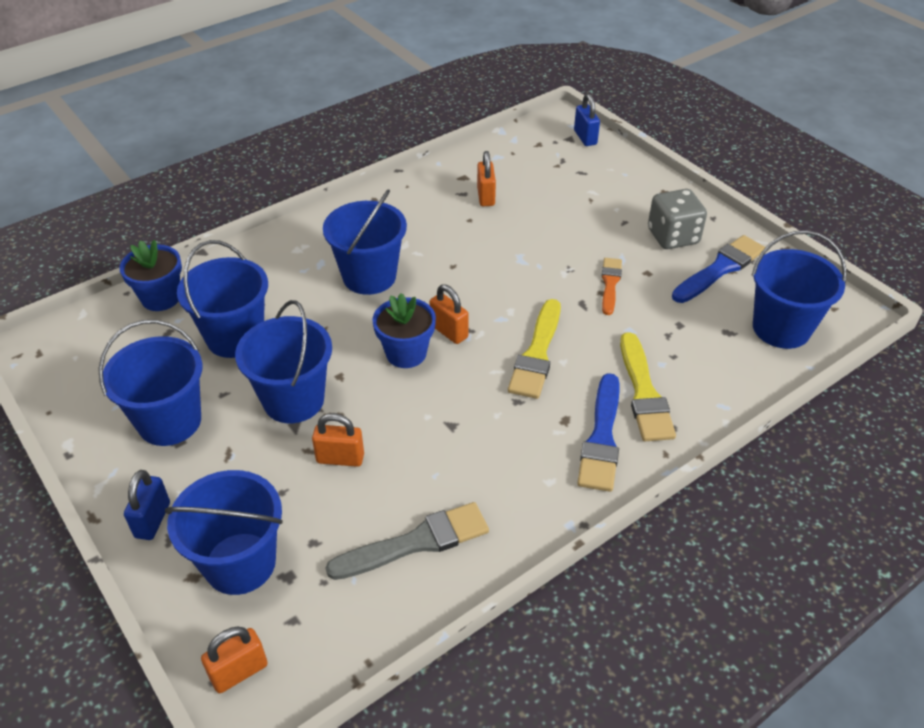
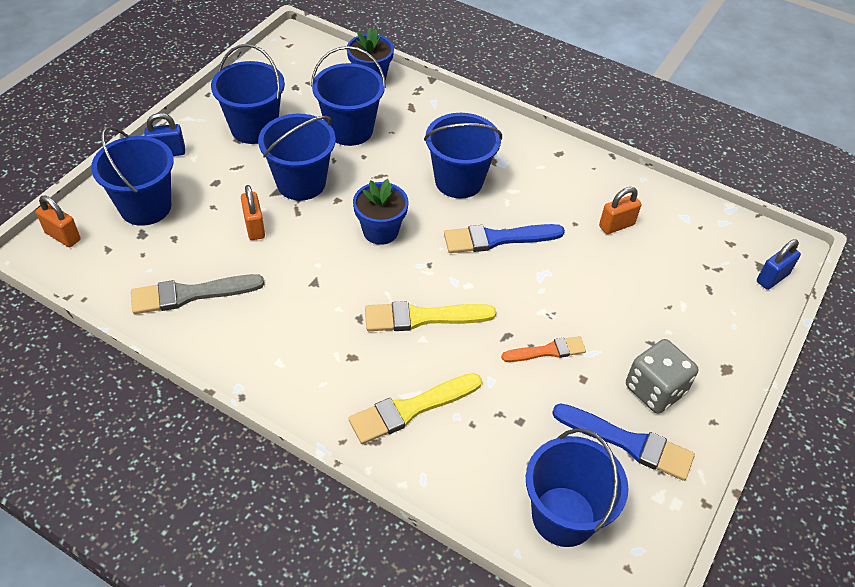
camera: 65 degrees right, 5 degrees up
grey brush [325,502,489,580] -> grey brush turned 120 degrees clockwise [131,274,265,314]
orange padlock [429,284,469,344] -> none
blue brush [577,373,620,492] -> blue brush moved to [444,224,565,253]

